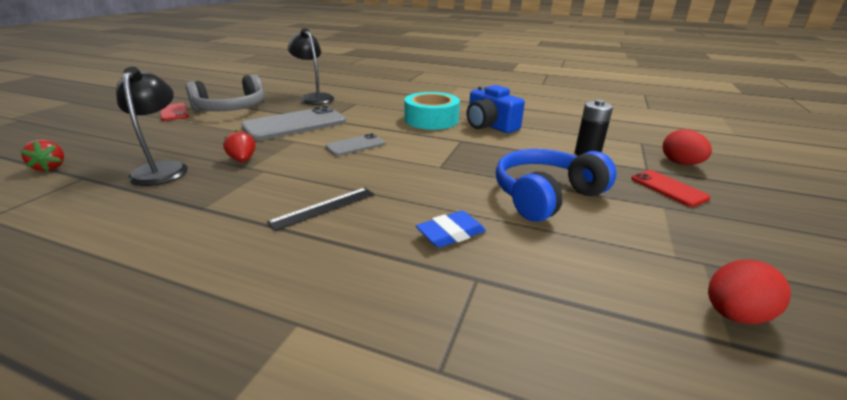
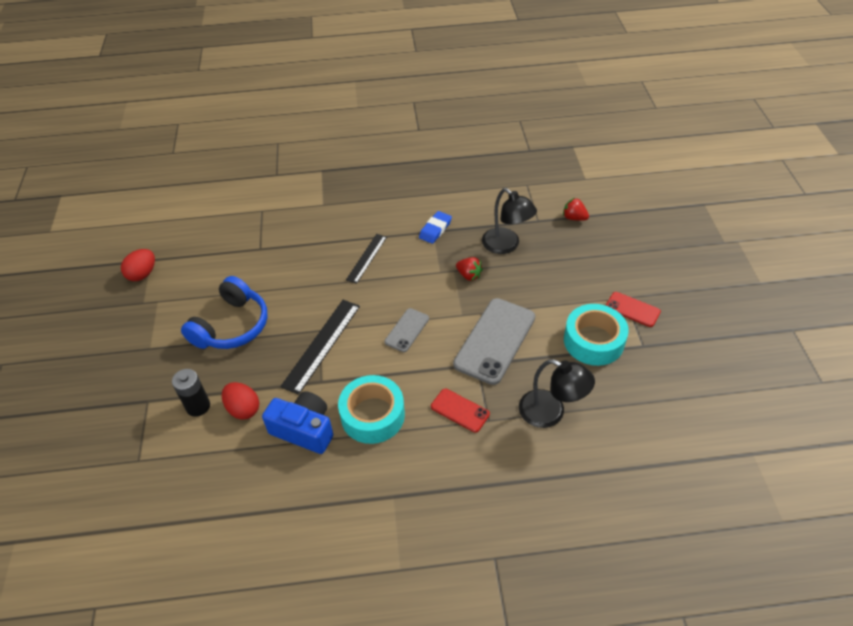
camera: 155 degrees right, 20 degrees up
grey headphones [185,74,264,111] -> turquoise tape [564,304,629,366]
blue eraser [416,211,486,248] -> blue eraser moved to [419,211,452,244]
red phone [631,170,710,207] -> red phone moved to [431,389,490,433]
red egg [663,129,712,165] -> red egg moved to [222,382,259,420]
none -> black ruler [280,300,360,395]

